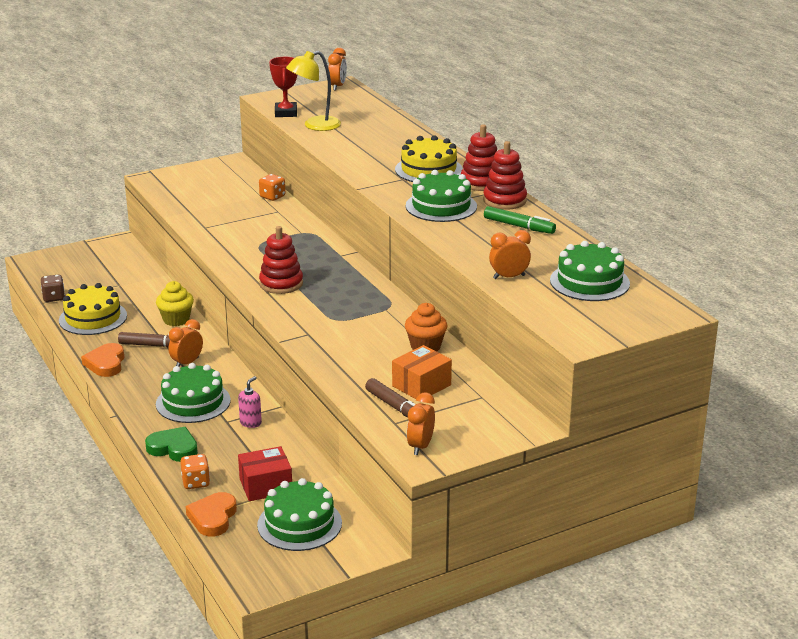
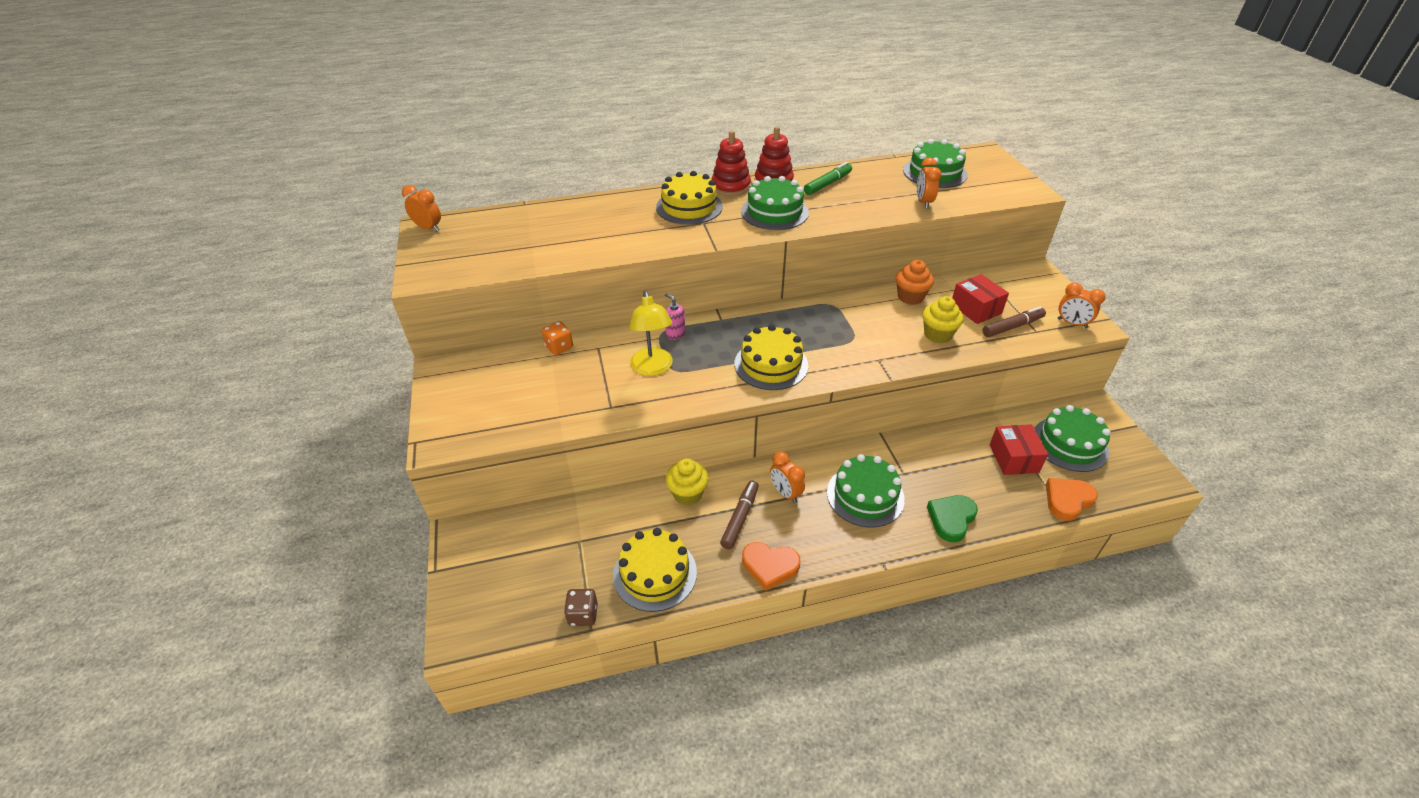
camera: 75 degrees left, 15 degrees up
orange dice [180,454,210,489] -> none
orange heart [186,492,237,537] -> orange heart turned 120 degrees clockwise [1046,478,1098,521]
pink soap dispenser [238,376,262,428] -> pink soap dispenser moved to [665,293,685,340]
red stacking toy [259,226,303,294] -> yellow cake [734,324,808,390]
red trophy [269,57,297,117] -> none
yellow lamp [286,51,341,131] -> yellow lamp moved to [629,290,673,376]
orange box [392,345,452,399] -> red box [952,274,1009,324]
none -> yellow cupcake [922,296,963,343]

